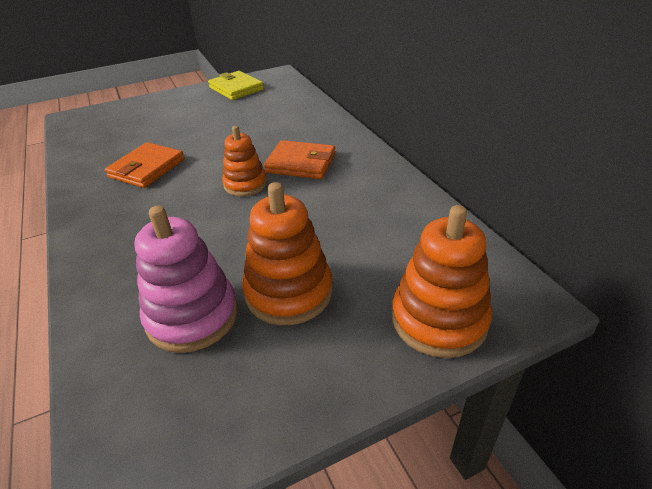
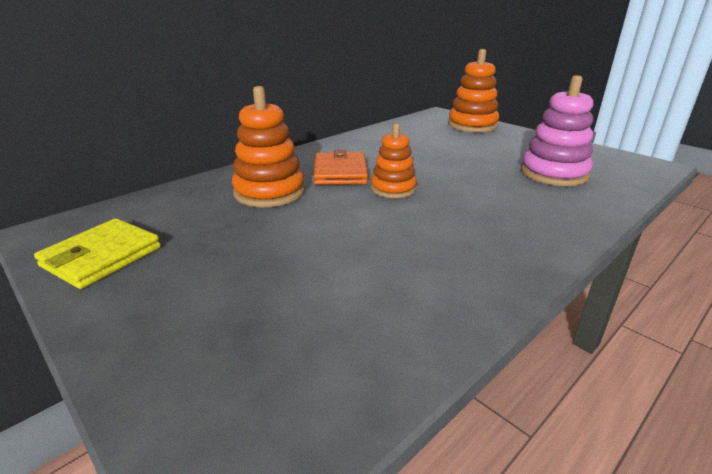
camera: 110 degrees left, 10 degrees down
orange wallet [105,142,184,188] -> none
orange stacking toy [242,182,332,325] -> orange stacking toy moved to [232,86,305,207]

